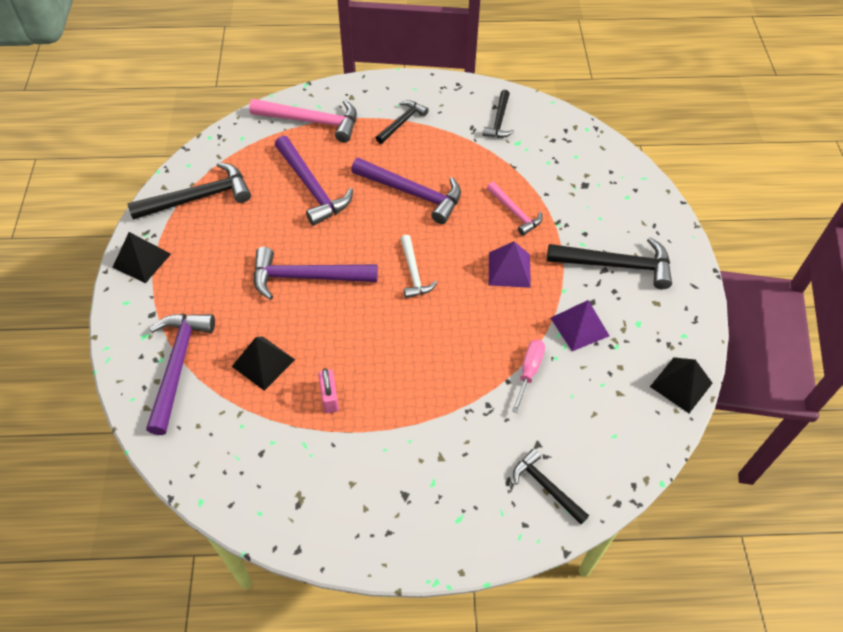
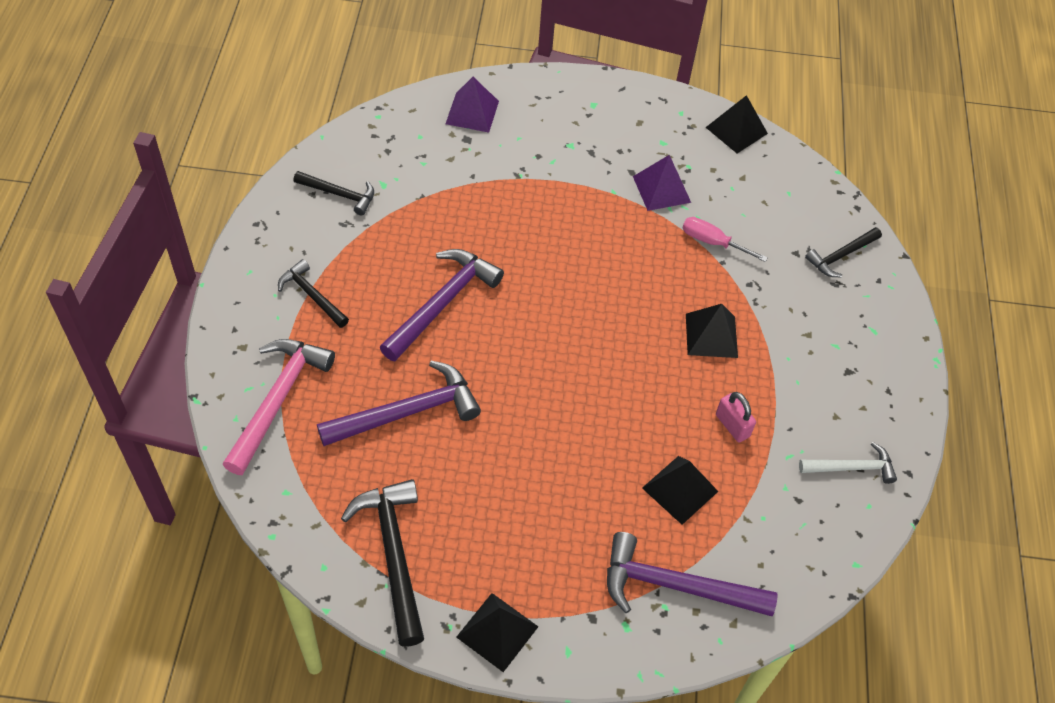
camera: 85 degrees left, 0 degrees up
purple hammer [253,247,378,300] -> none
pink padlock [318,368,339,413] -> pink padlock turned 60 degrees clockwise [716,392,756,443]
white hammer [401,235,437,298] -> white hammer moved to [799,442,897,484]
pink hammer [487,182,543,236] -> none
purple pyramid [489,241,531,288] -> purple pyramid moved to [446,77,499,133]
black hammer [547,237,672,289] -> none
none -> black pyramid [686,304,738,358]

